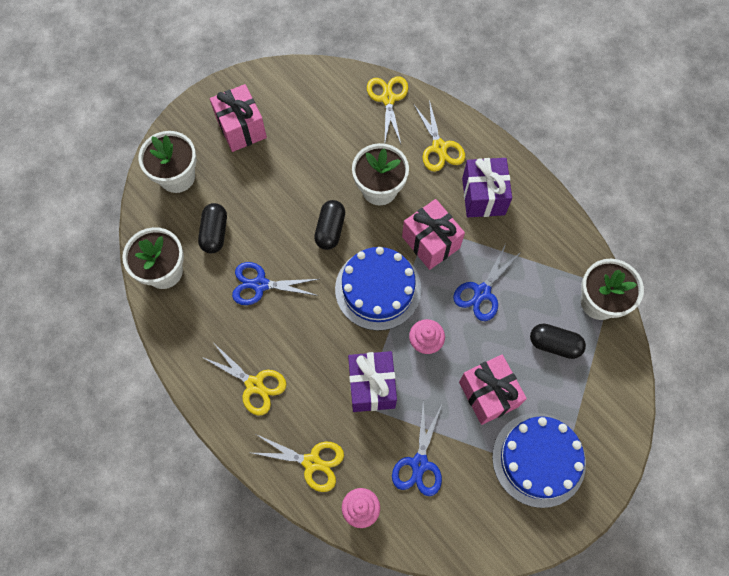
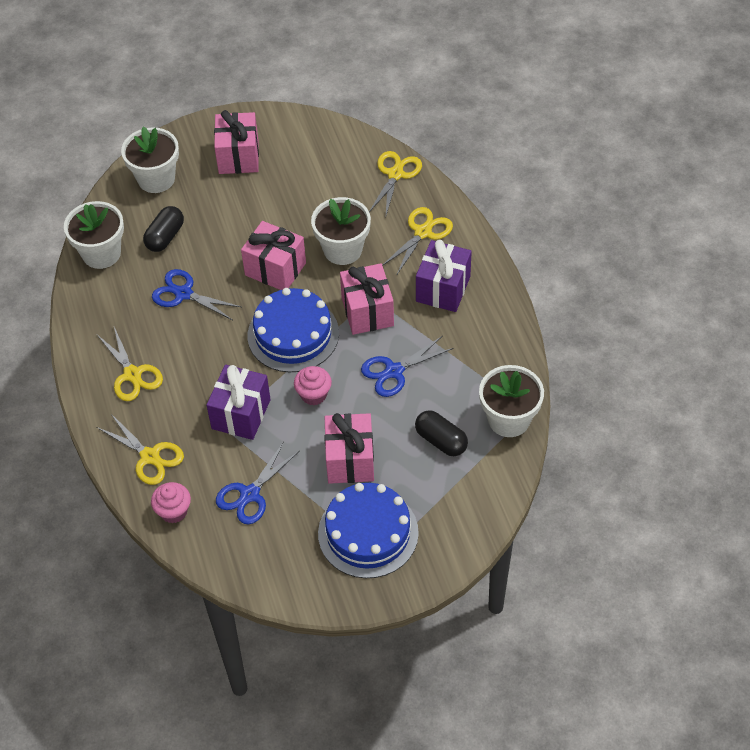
camera: 25 degrees right, 15 degrees down
black capsule [314,200,345,250] -> pink gift [241,221,306,290]
yellow scissors [414,100,465,172] -> yellow scissors turned 150 degrees counterclockwise [382,207,453,274]

